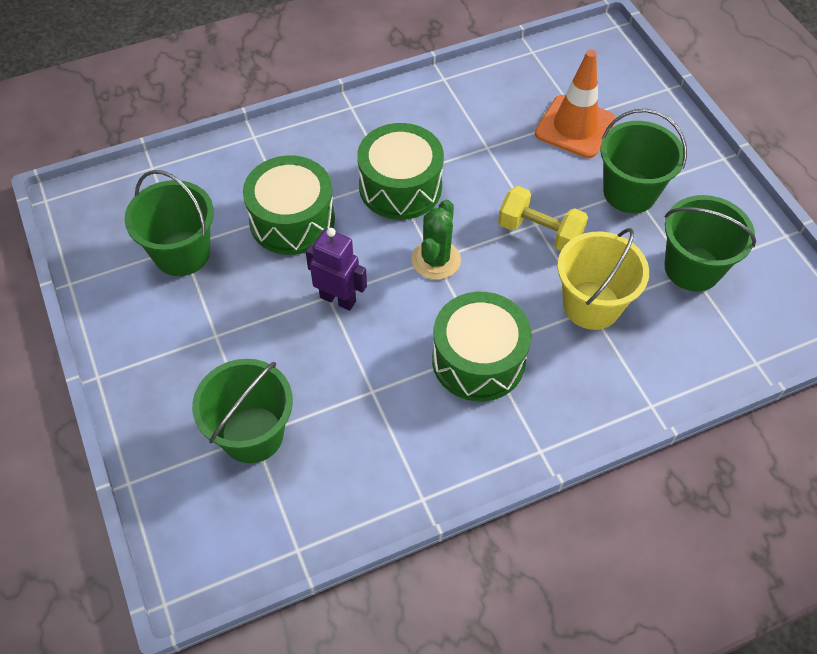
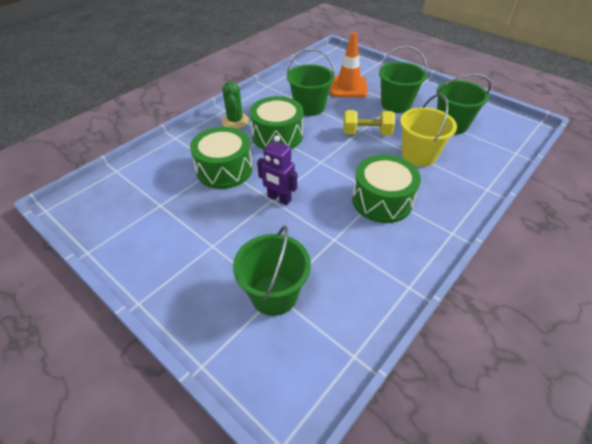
camera: 25 degrees left, 10 degrees down
green bucket [125,170,214,276] -> green bucket moved to [286,48,335,116]
purple robot [306,228,367,311] -> purple robot turned 150 degrees counterclockwise [257,135,297,205]
green cactus [412,200,461,280] -> green cactus moved to [221,81,249,129]

